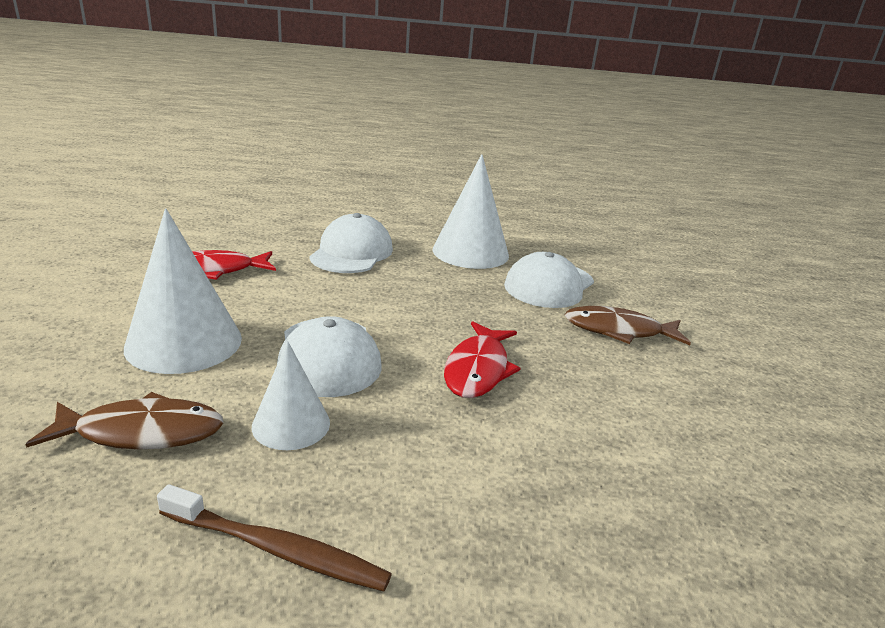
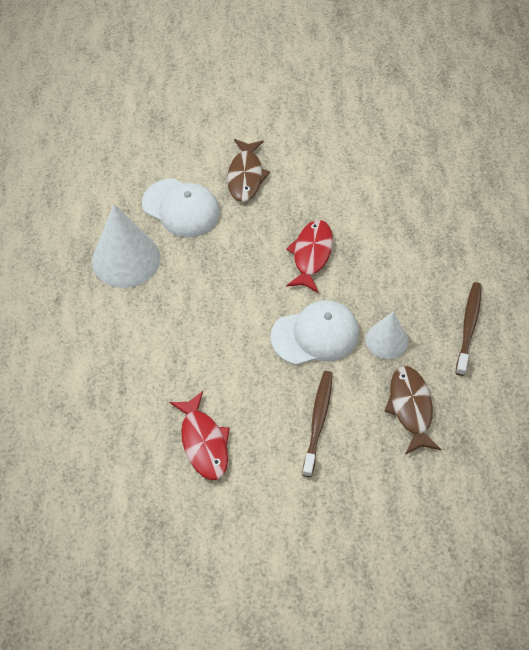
camera: 90 degrees left, 30 degrees up
white cone [124,208,242,374] -> brown toothbrush [302,371,333,477]
white cap [309,213,393,273] -> none
red fish [444,321,521,398] -> red fish turned 90 degrees counterclockwise [286,220,333,293]

